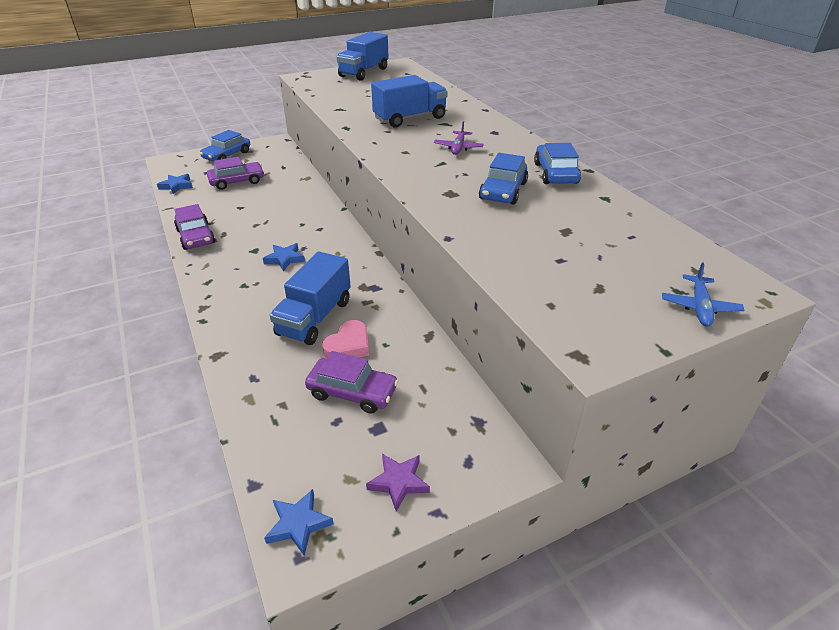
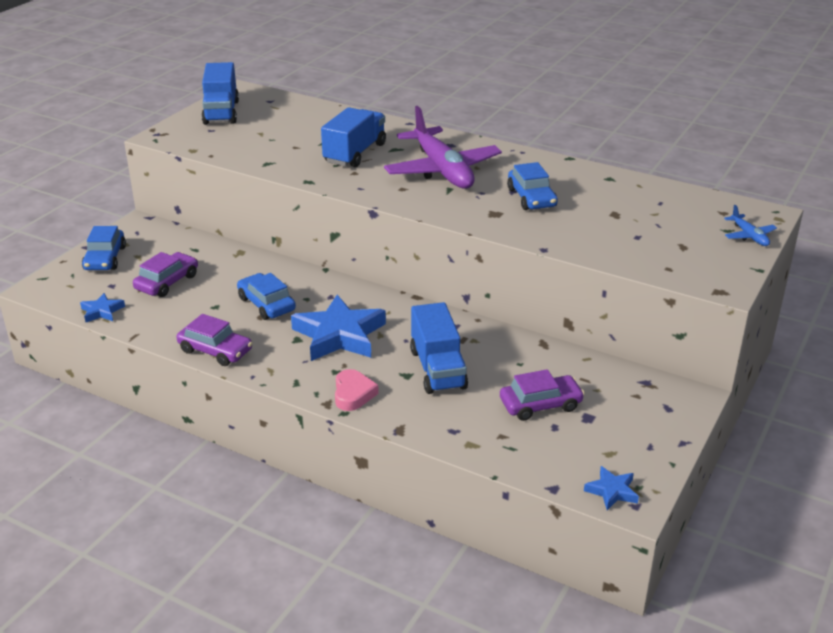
camera: 35 degrees left, 5 degrees down
blue star [263,243,305,271] -> blue star [291,295,386,361], size x2.12
pink heart [322,320,369,358] -> pink heart moved to [335,369,379,411]
purple star [366,454,430,512] -> none
purple plane [434,121,484,155] -> purple plane [384,106,502,188], size x2.38
blue car [534,143,581,184] -> blue car moved to [237,273,296,320]

